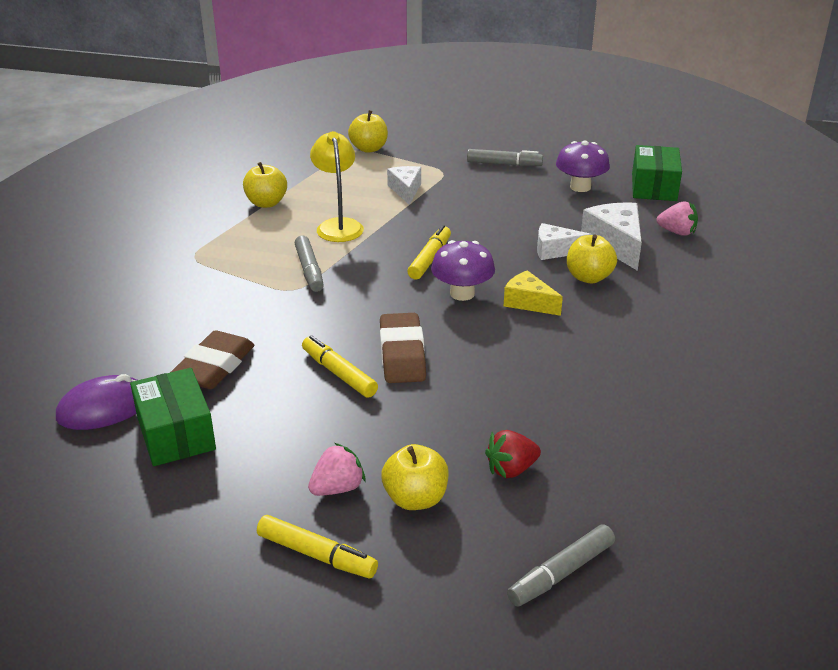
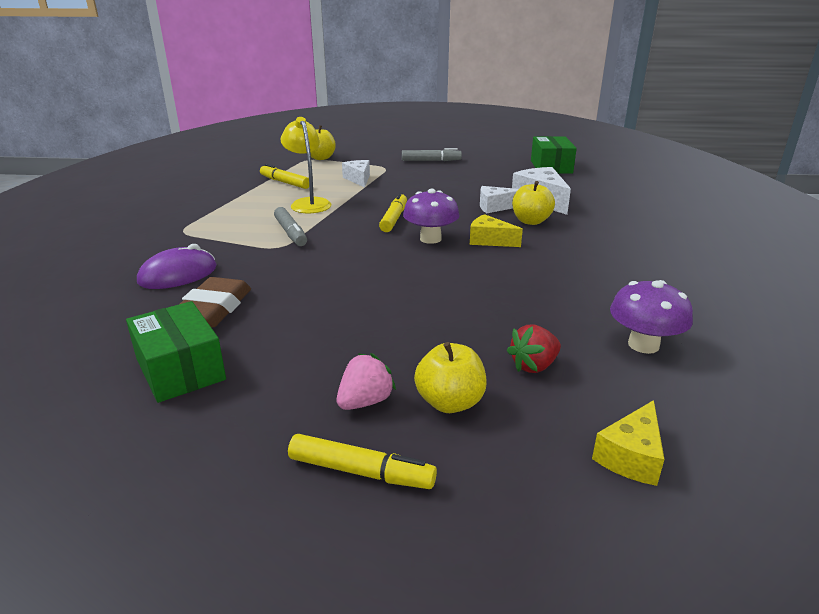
camera: 10 degrees left, 5 degrees down
purple mouse [56,374,137,430] -> purple mouse moved to [137,244,217,289]
yellow apple [243,162,287,208] -> none
yellow marker [302,335,378,398] -> yellow marker moved to [260,164,309,189]
brown eraser [380,313,426,383] -> none
grey marker [507,524,615,607] -> yellow cheese [592,400,665,486]
purple mushroom [556,141,610,192] -> purple mushroom moved to [610,280,693,354]
pink strawberry [657,201,698,236] -> none

